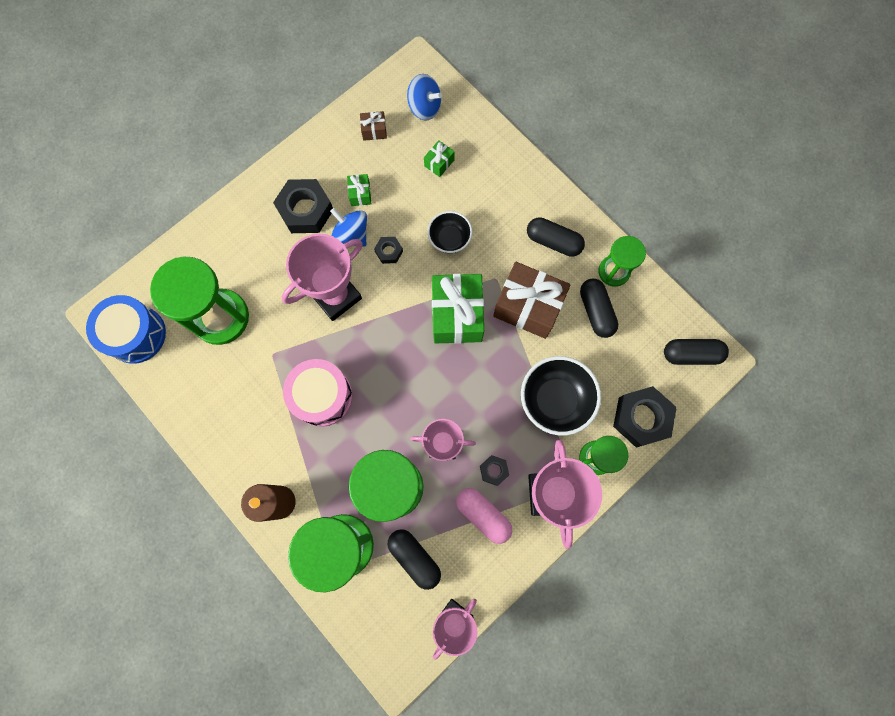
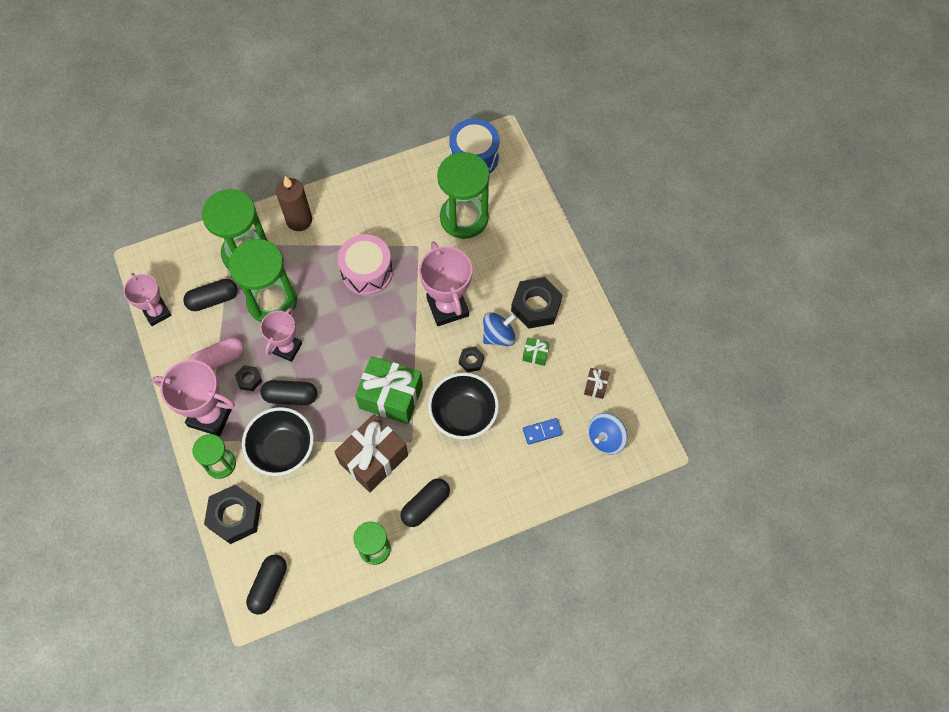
camera: 110 degrees right, 10 degrees down
green gift [424,140,455,177] -> blue domino [523,418,563,445]
black bowl [427,211,472,253] -> black bowl [428,372,499,439], size x1.65
black capsule [580,279,618,338] -> black capsule moved to [260,380,317,405]

